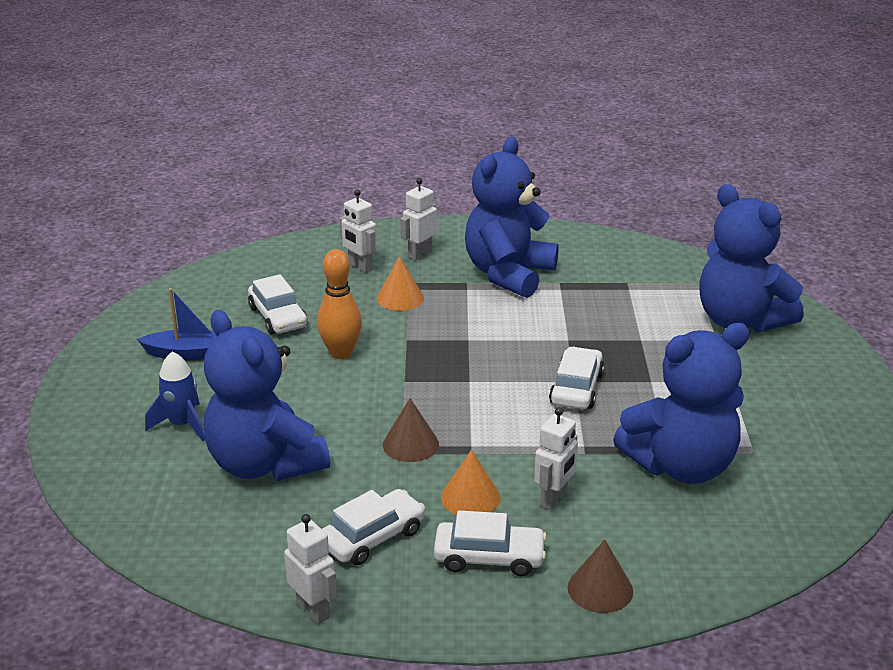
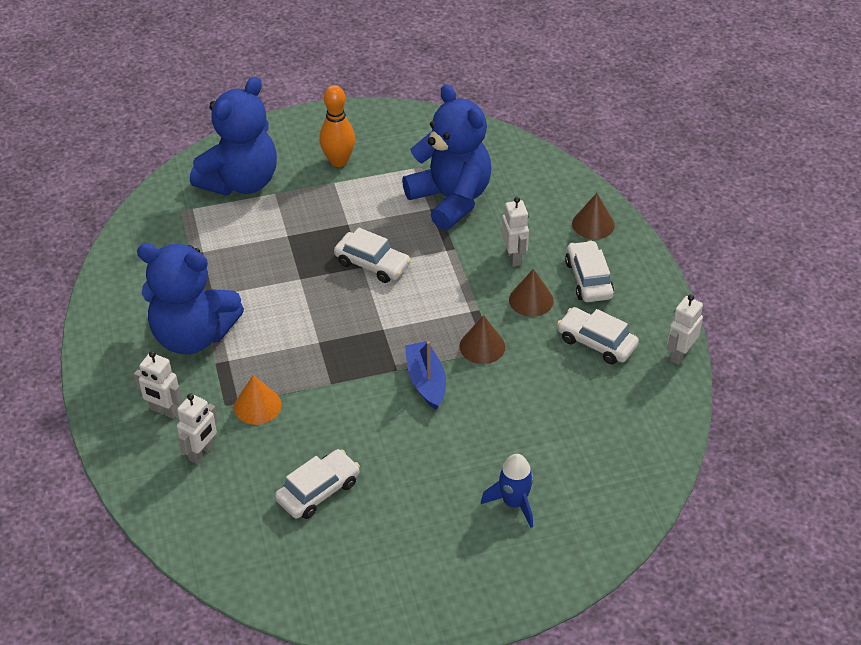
camera: 105 degrees left, 15 degrees up
blue boat [137,288,217,360] -> blue boat moved to [405,341,446,410]
blue teddy bear [204,310,330,481] -> none
orange bowling pin [317,249,362,359] -> orange bowling pin moved to [319,85,355,167]
orange cone [441,450,501,515] -> brown cone [509,269,554,317]
white robot [534,407,578,510] -> white robot turned 60 degrees clockwise [502,197,529,267]
white car [549,347,604,409] -> white car turned 150 degrees counterclockwise [334,228,411,283]

